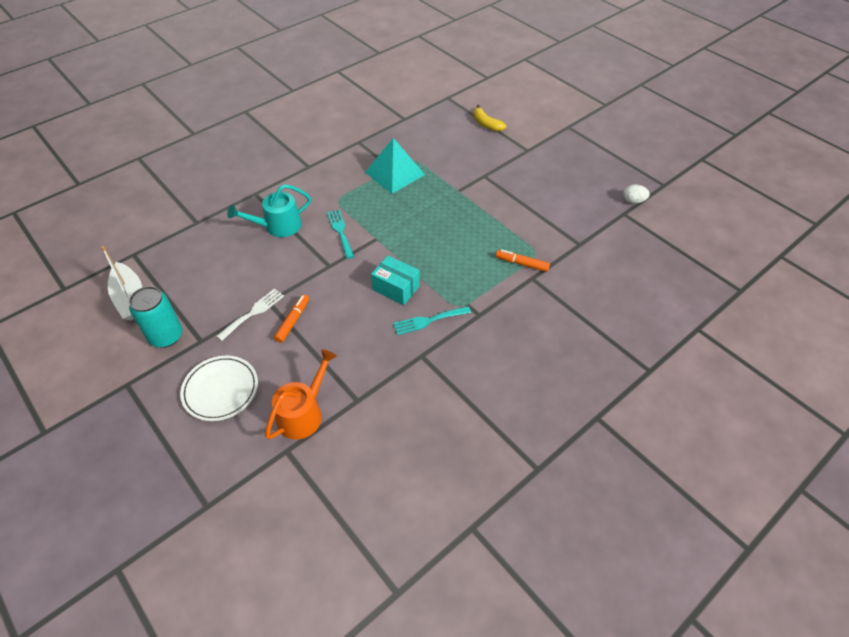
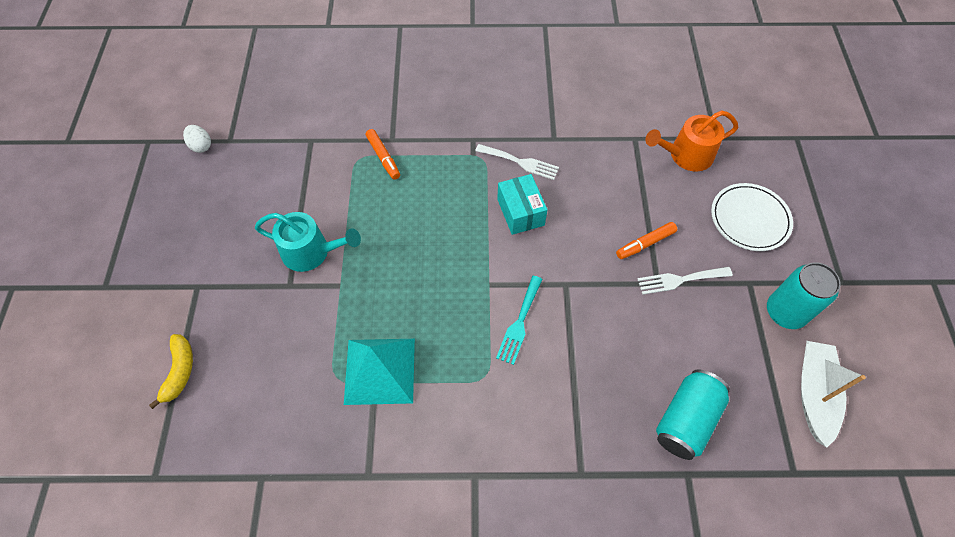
camera: 140 degrees left, 10 degrees up
turquoise watering can [227,184,311,237] -> turquoise watering can moved to [255,212,361,272]
turquoise fork [393,306,471,335] -> white fork [475,144,559,180]
none -> turquoise can [656,369,730,460]

